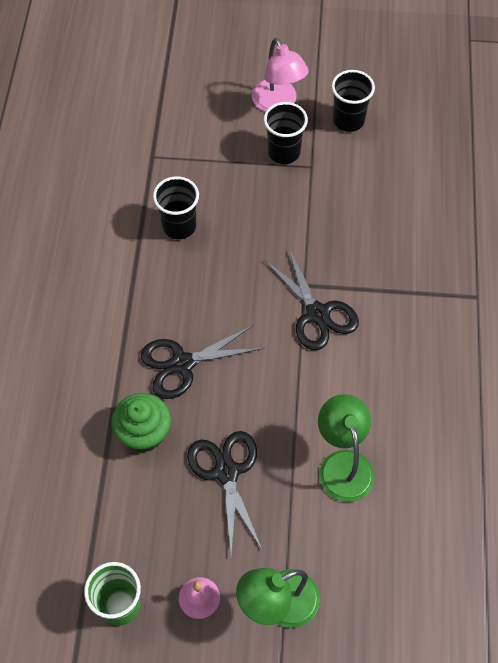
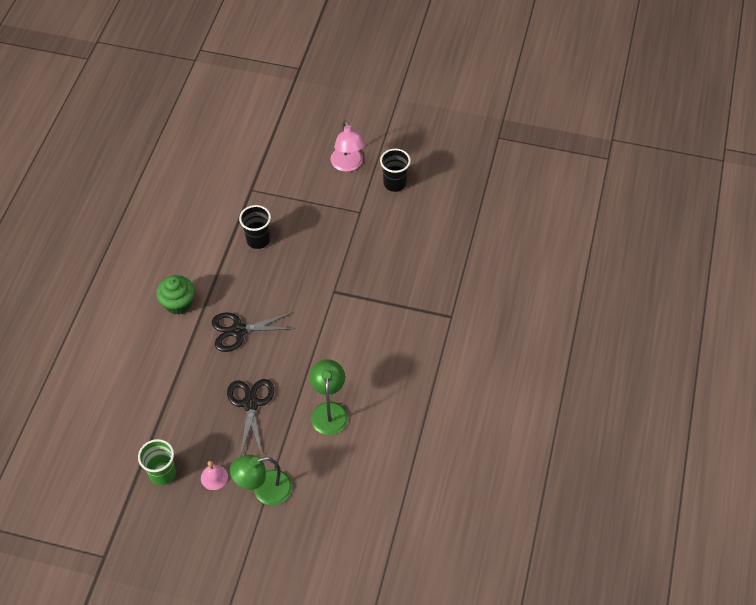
camera: 10 degrees right, 5 degrees down
green cupcake [111,393,171,452] -> green cupcake moved to [156,275,195,315]
black cup [264,102,308,164] -> none
black scissors [265,249,359,350] -> none

